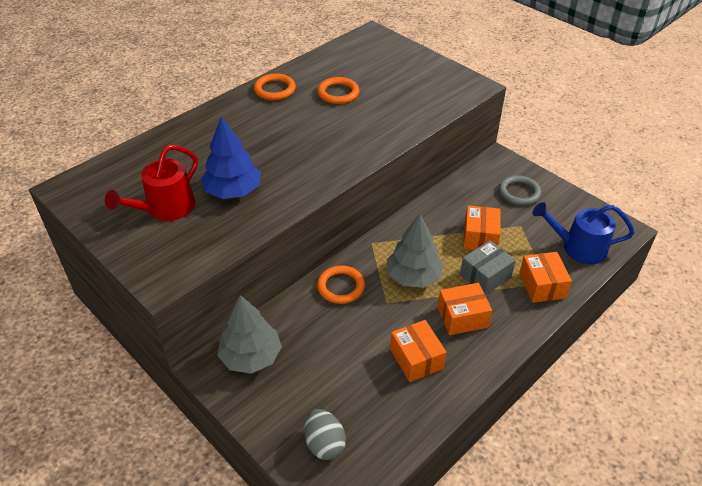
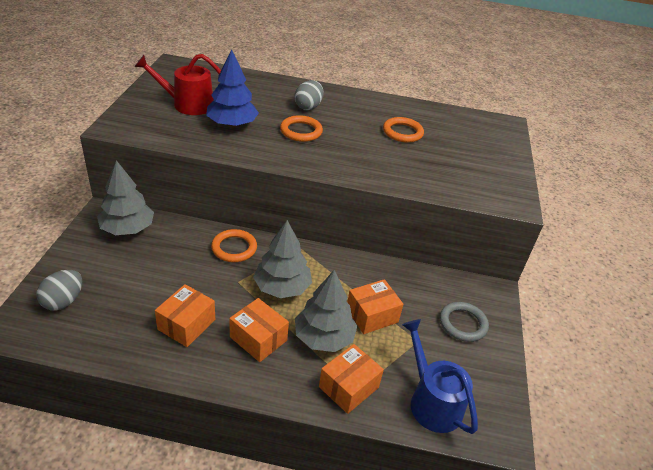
camera: 50 degrees right, 5 degrees down
orange ring [254,73,296,100] -> orange ring moved to [280,115,323,142]
grey box [460,240,516,295] -> grey tree [295,270,357,352]
none -> grey egg [295,80,324,110]

